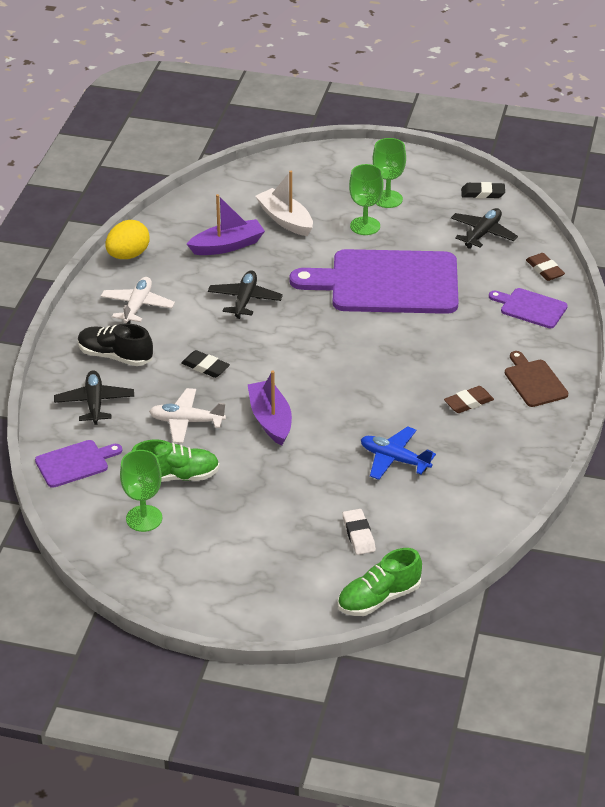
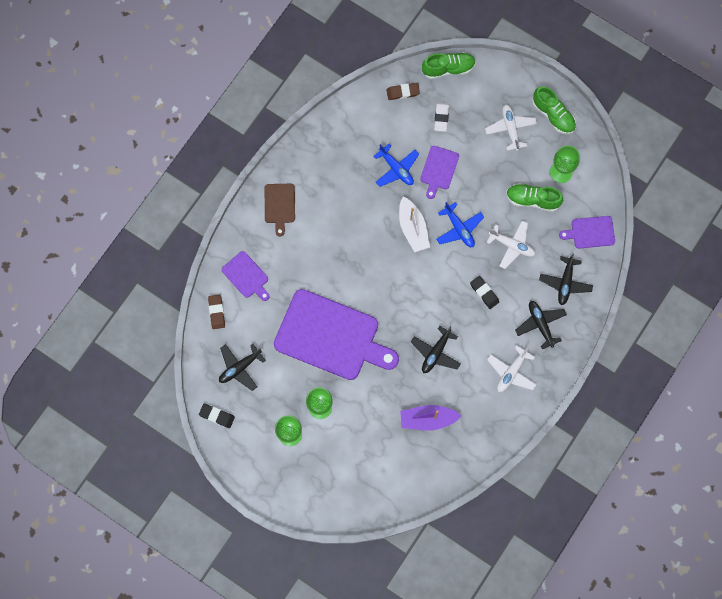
camera: 160 degrees left, 35 degrees up
black shoe [78,323,153,366] -> black plane [515,301,567,349]
yellow egg [106,220,150,259] -> none
purple boat [248,371,292,446] -> blue plane [436,202,484,247]
white boat [255,171,313,236] -> white boat moved to [399,197,430,252]
brown eraser [444,386,494,413] -> brown eraser moved to [387,83,420,100]
none -> purple cutting board [420,146,459,199]
none -> white plane [485,104,537,151]
none -> green shoe [532,86,576,134]

